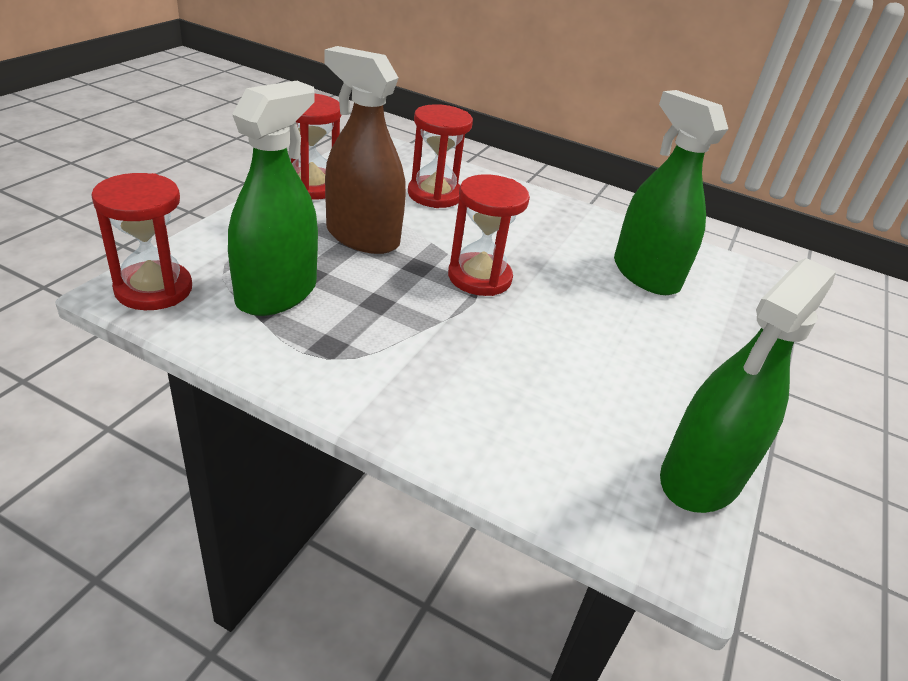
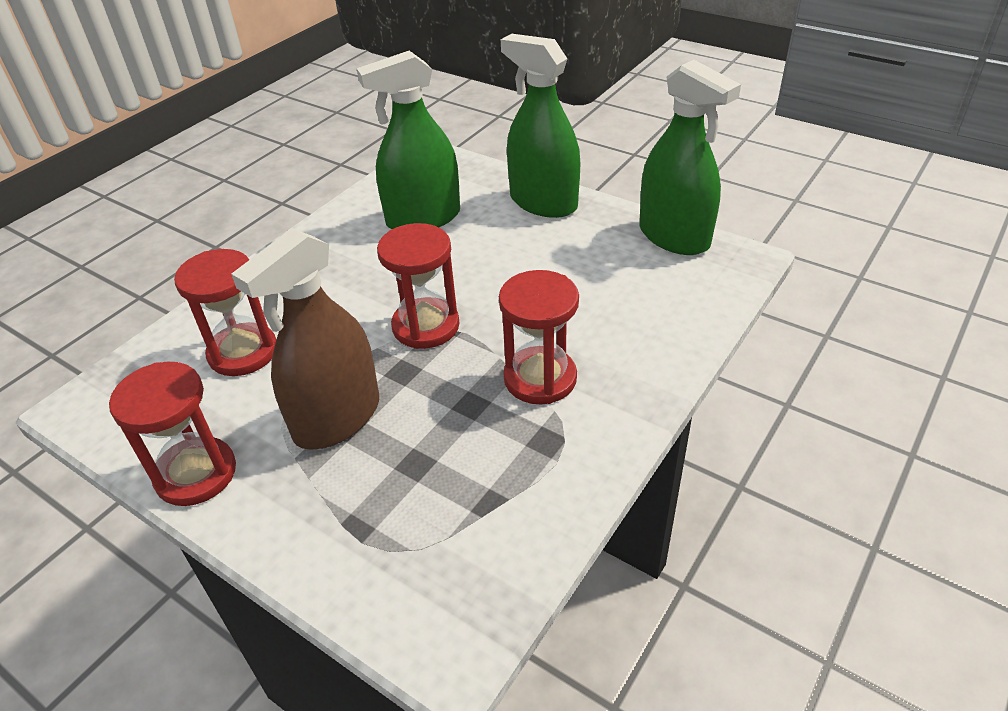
camera: 75 degrees left, 5 degrees up
red hourglass [91,173,192,310] -> red hourglass moved to [499,270,579,404]
green spray bottle [228,81,318,316] -> green spray bottle moved to [501,34,580,218]

